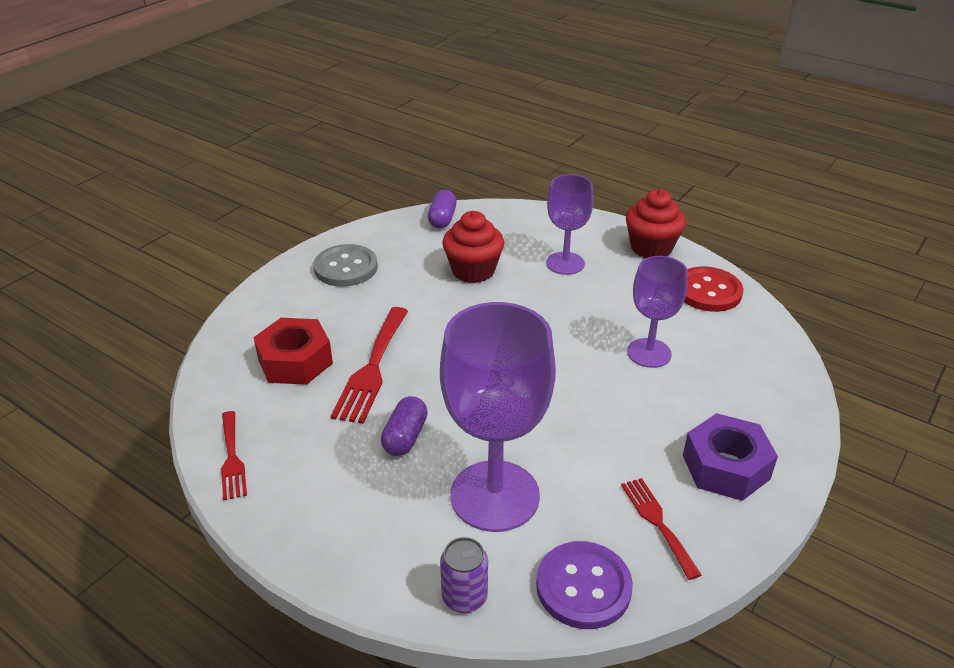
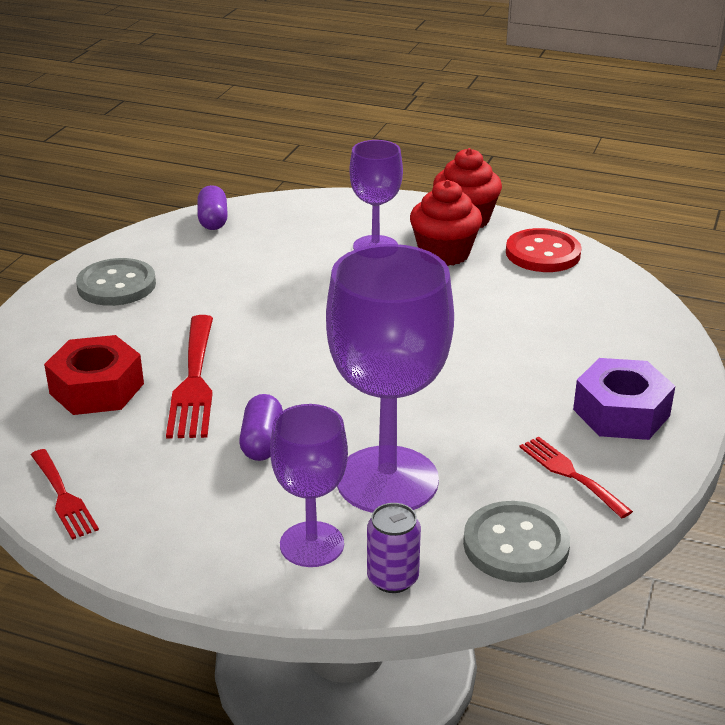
camera: 15 degrees left, 5 degrees down
red cupcake [442,211,504,283] -> red cupcake moved to [410,180,482,266]
purple button [536,541,633,629] -> grey button [463,501,570,583]
purple goblet [627,256,688,368] -> purple goblet moved to [270,404,348,567]

